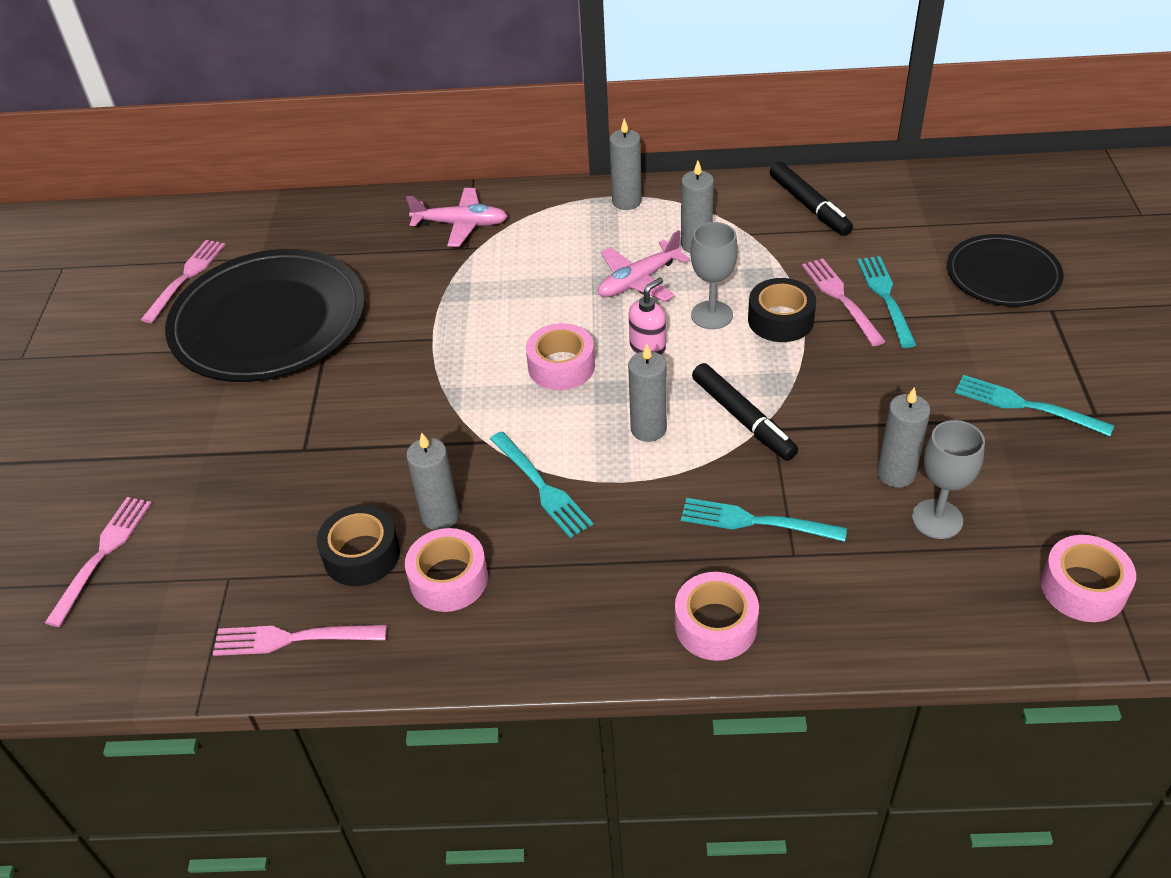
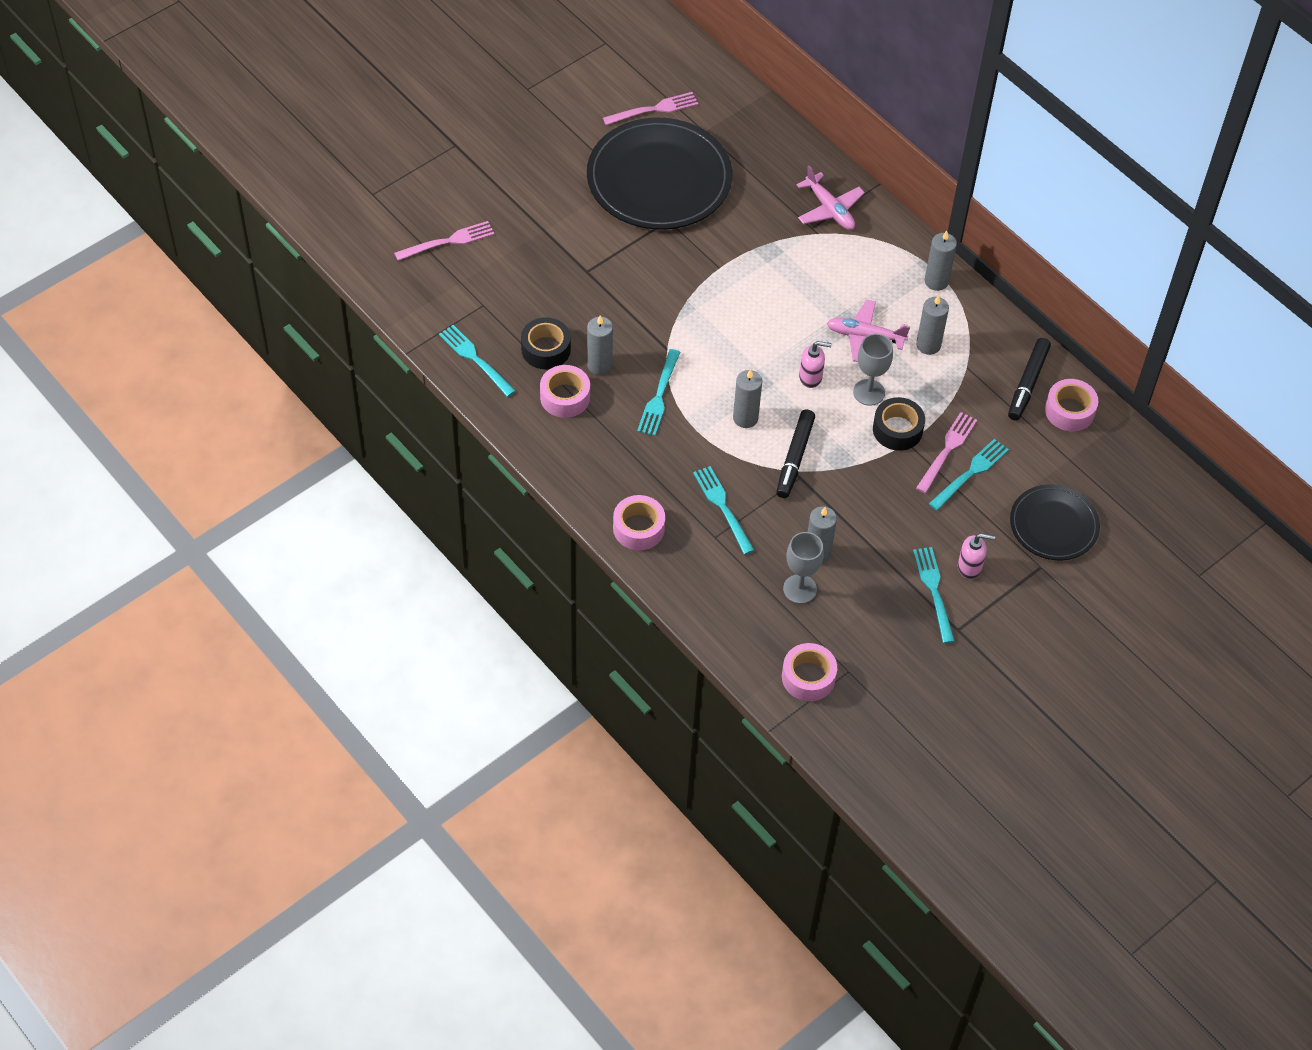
camera: 45 degrees right, 10 degrees up
pink fork [213,625,387,656] -> turquoise fork [439,325,516,397]
pink tape [526,323,595,390] -> pink tape moved to [1045,379,1099,432]
none -> pink soap dispenser [958,533,995,579]

